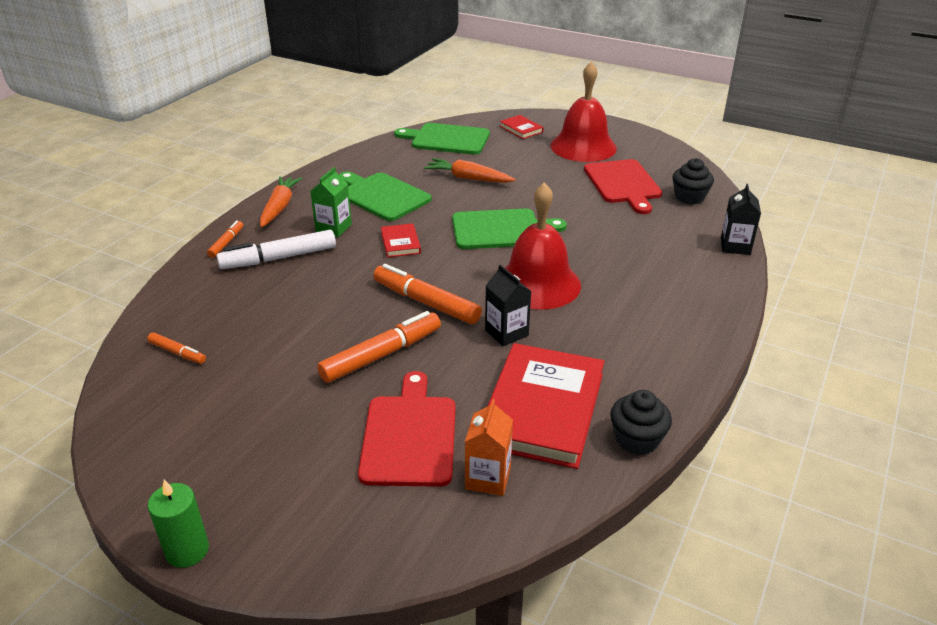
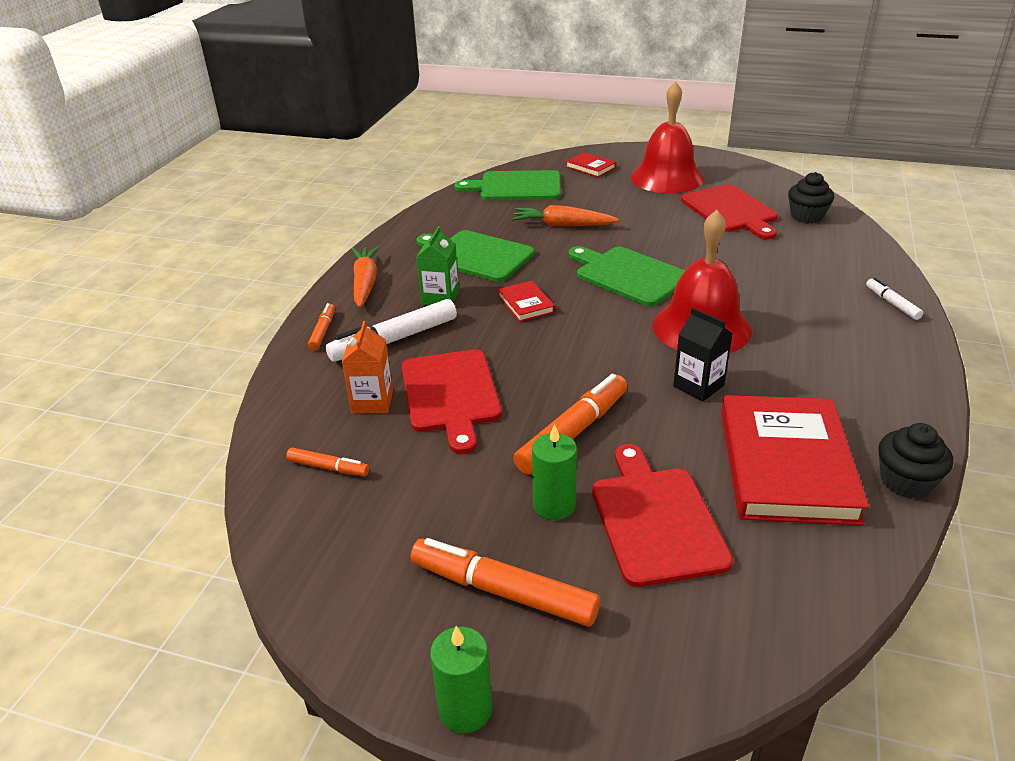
camera: 10 degrees left, 0 degrees up
orange marker [373,264,482,324] -> orange marker moved to [410,538,600,627]
green cutting board [452,209,567,249] -> green cutting board turned 120 degrees counterclockwise [568,246,685,306]
orange carton [465,399,513,496] -> orange carton moved to [342,321,393,413]
black carton [721,184,761,255] -> none
none -> red cutting board [401,349,502,454]
none -> green candle [532,424,577,520]
none -> white marker [866,278,923,320]

